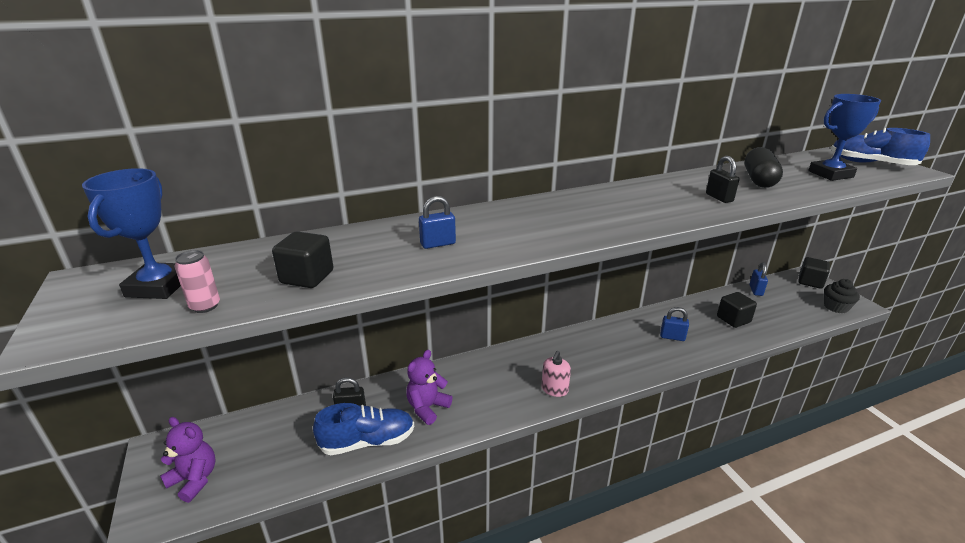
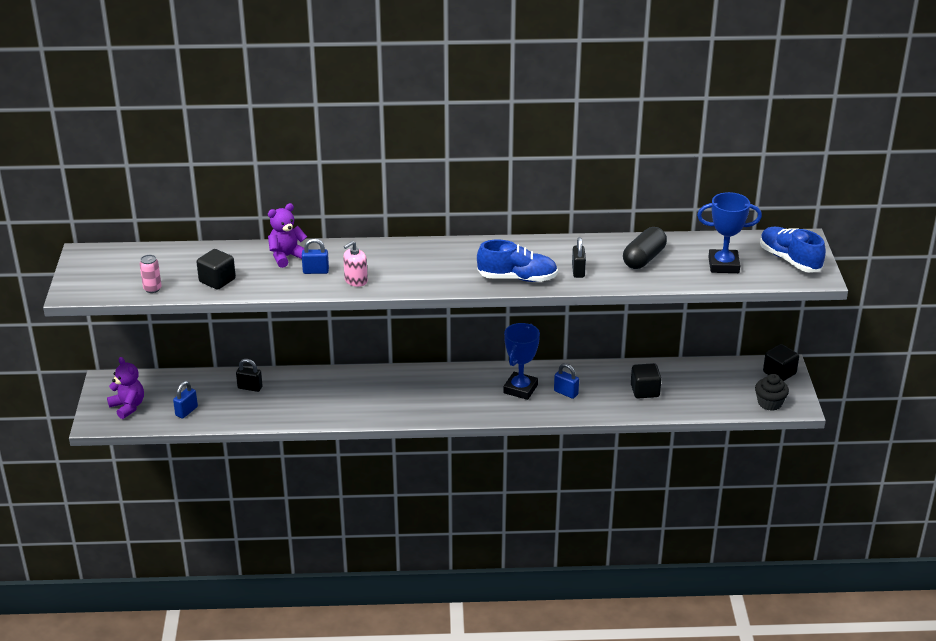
camera: 20 degrees right, 5 degrees up
blue trophy [82,168,181,299] -> blue trophy moved to [503,323,540,400]
blue shoe [313,403,414,455] -> blue shoe moved to [477,240,558,282]
purple teddy bear [406,350,452,425] -> purple teddy bear moved to [268,203,307,268]
pink soap dispenser [542,351,571,397] -> pink soap dispenser moved to [343,241,368,287]
blue padlock [750,262,768,296] -> blue padlock moved to [173,381,198,419]

